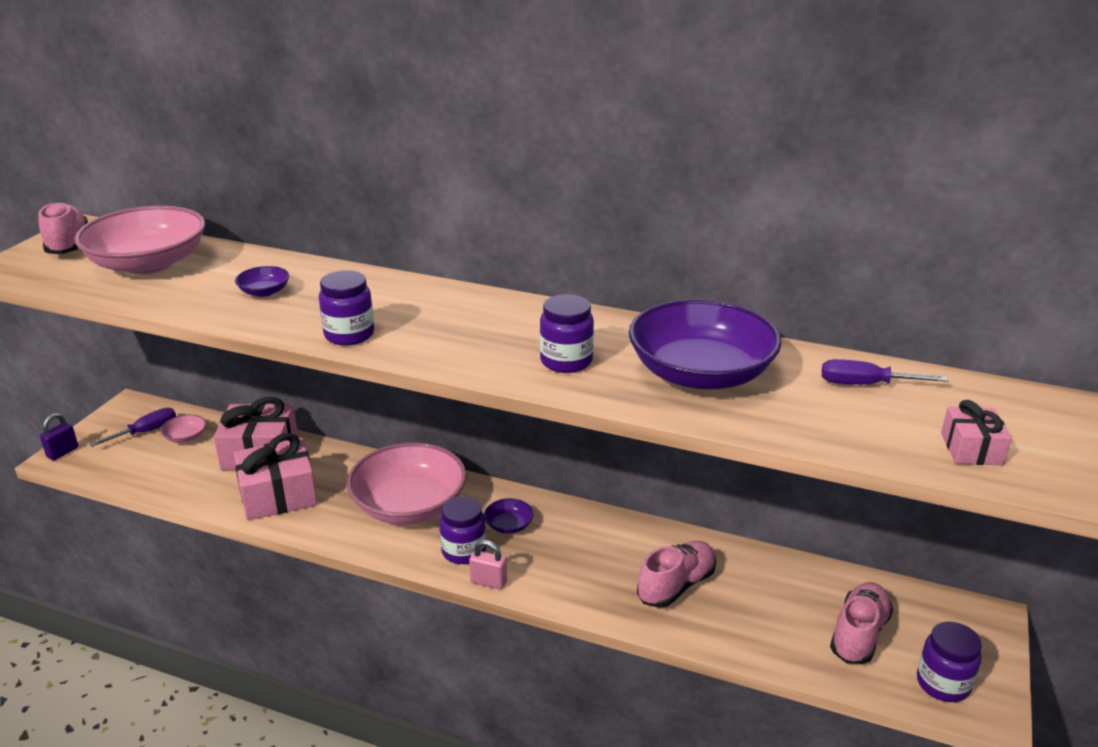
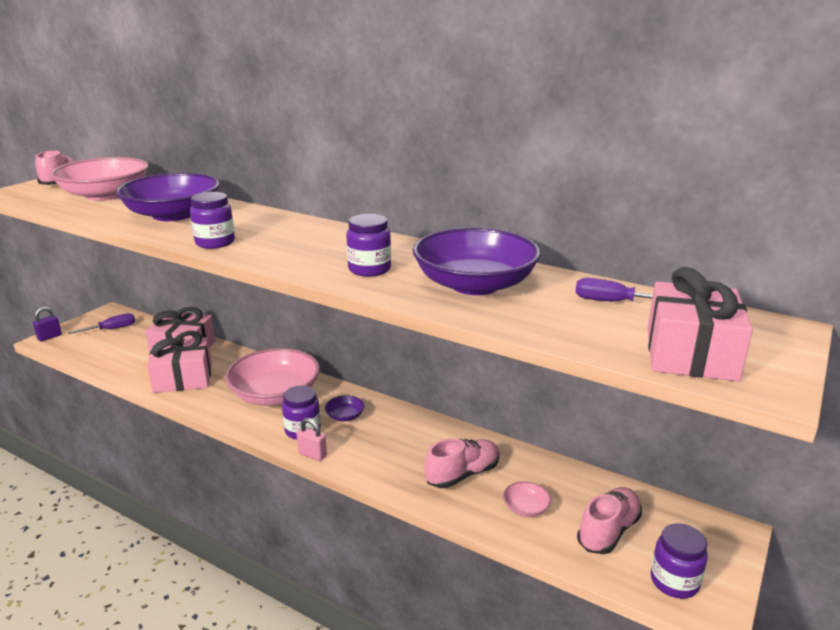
camera: 10 degrees right, 5 degrees down
pink bowl [161,414,206,443] -> pink bowl moved to [503,481,551,517]
purple bowl [235,266,290,297] -> purple bowl [116,173,220,221], size x2.44
pink gift [941,400,1012,465] -> pink gift [647,267,753,381], size x1.86

